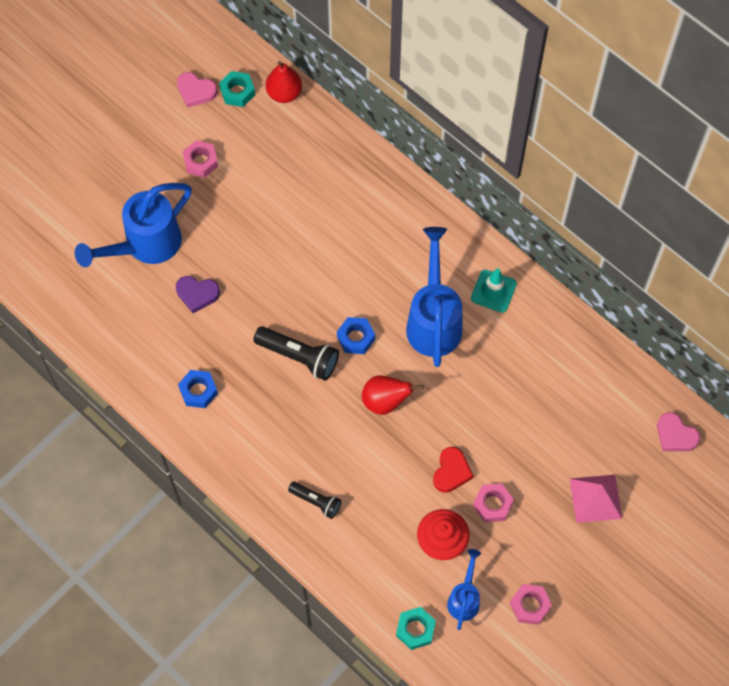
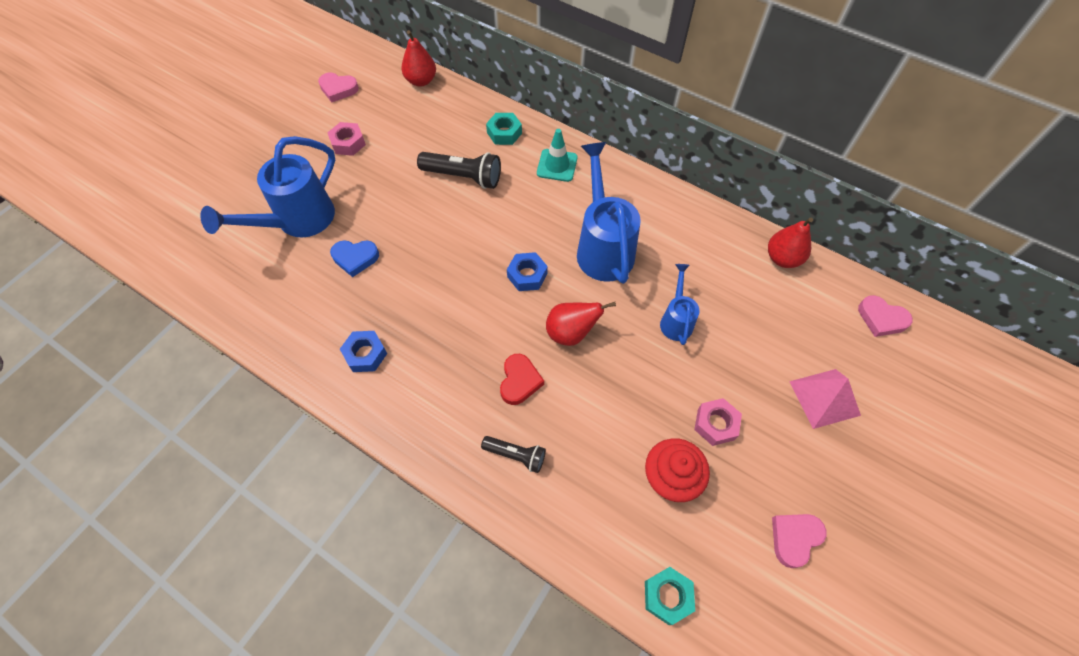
camera: 10 degrees left, 5 degrees down
purple heart [176,276,220,313] -> blue heart [330,240,379,277]
turquoise nut [219,71,255,107] -> turquoise nut moved to [486,113,522,145]
black flashlight [253,326,339,381] -> black flashlight moved to [417,152,501,189]
red heart [433,447,473,493] -> red heart moved to [500,354,544,405]
blue watering can [447,549,481,630] -> blue watering can moved to [660,264,700,345]
turquoise traffic cone [471,268,517,313] -> turquoise traffic cone moved to [537,129,578,182]
pink nut [510,584,552,625] -> pink heart [772,514,827,568]
none -> red pear [768,217,813,268]

